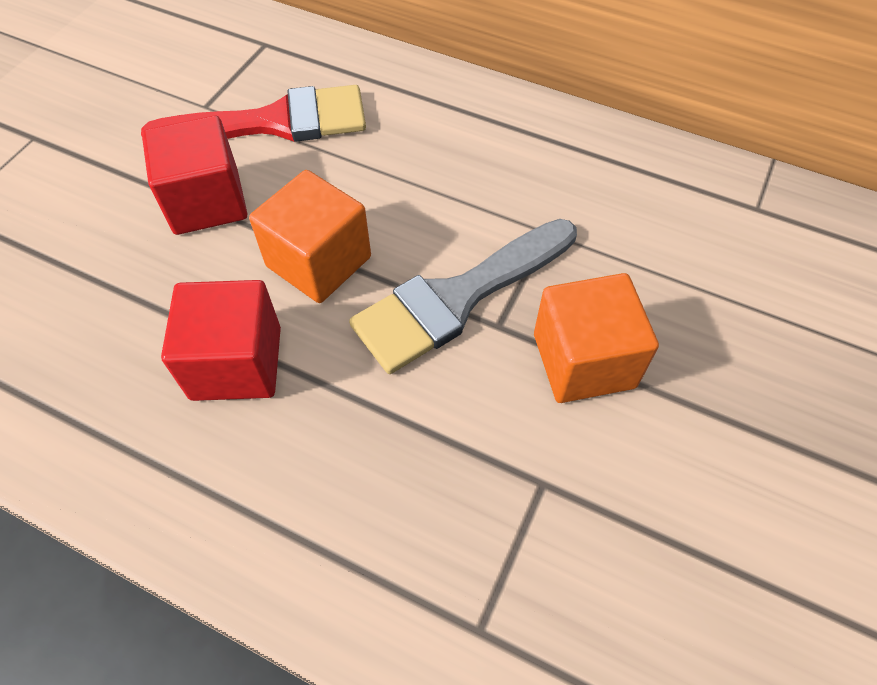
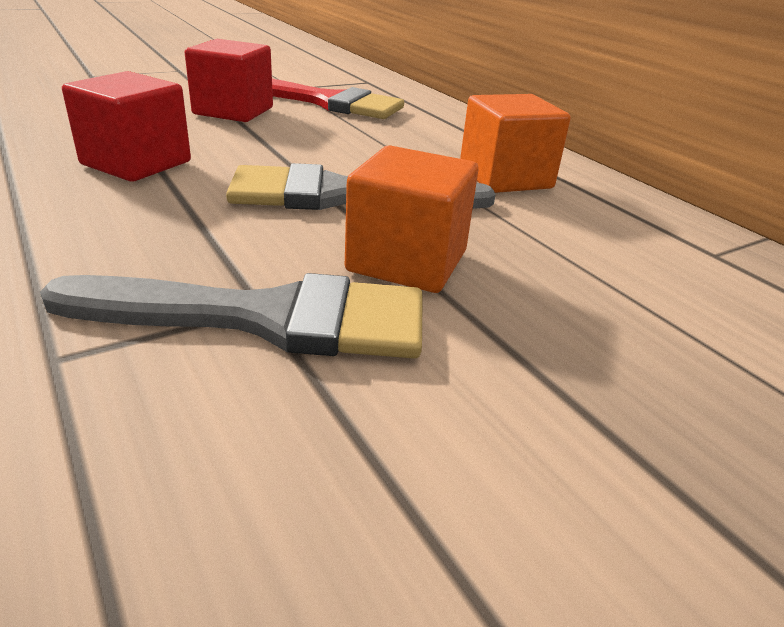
camera: 30 degrees right, 25 degrees down
orange cube [249,170,371,303] -> orange cube moved to [460,94,571,193]
none -> grey brush [40,273,423,359]

